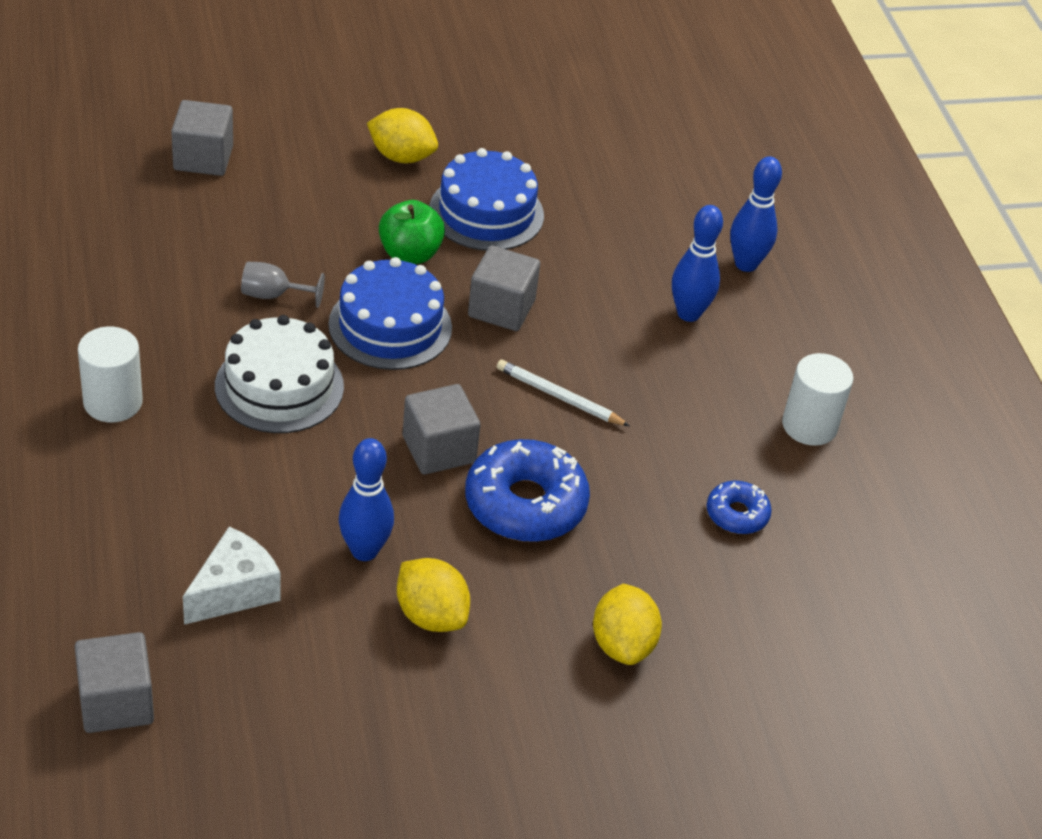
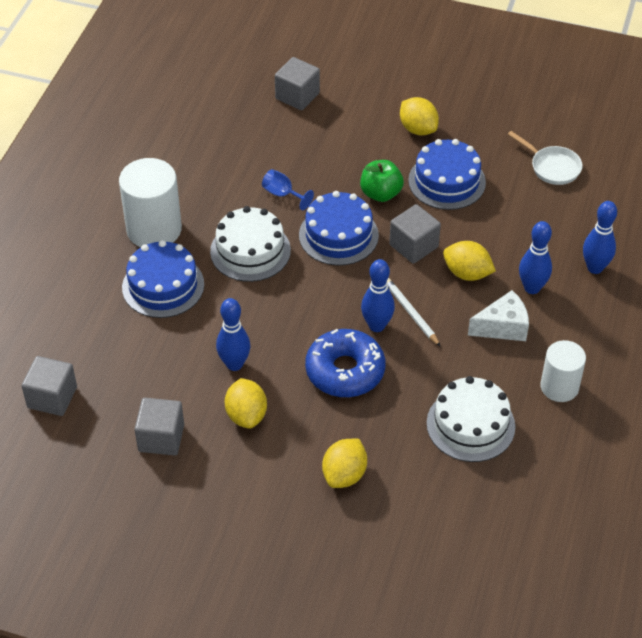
camera: 35 degrees right, 5 degrees up
white cylinder [78,326,143,422] -> white cylinder [119,158,182,247], size x1.56
white cheese [183,527,281,625] -> white cheese moved to [468,290,529,341]
grey goblet [241,262,325,308] -> blue goblet [262,169,314,210]
grey cube [402,384,481,475] -> grey cube moved to [135,398,184,456]
blue donut [707,481,772,534] -> white cake [427,376,515,462]
none -> blue cake [122,240,204,318]
none -> blue bowling pin [361,259,395,332]
none -> yellow lemon [443,241,496,281]
none -> white pan [508,131,582,185]

